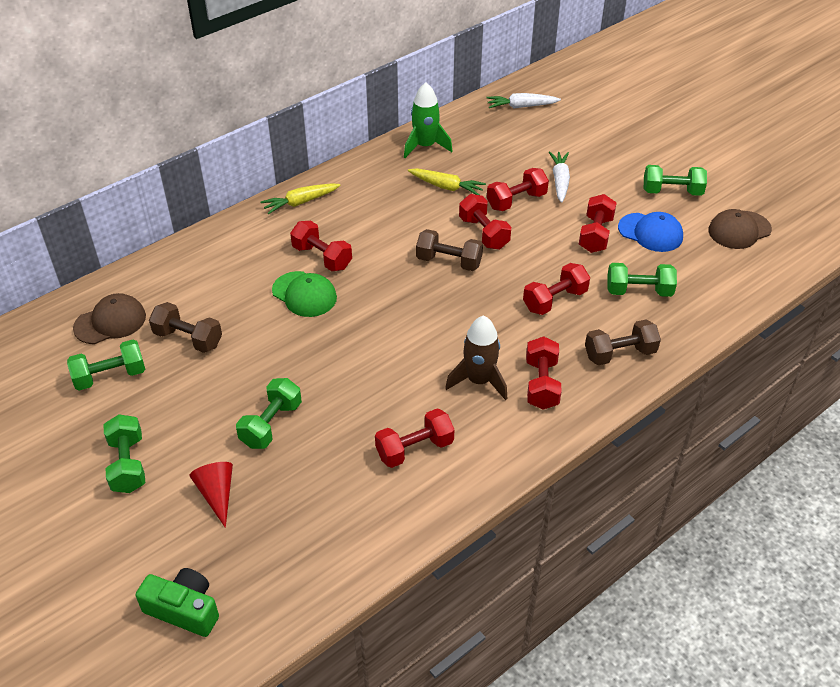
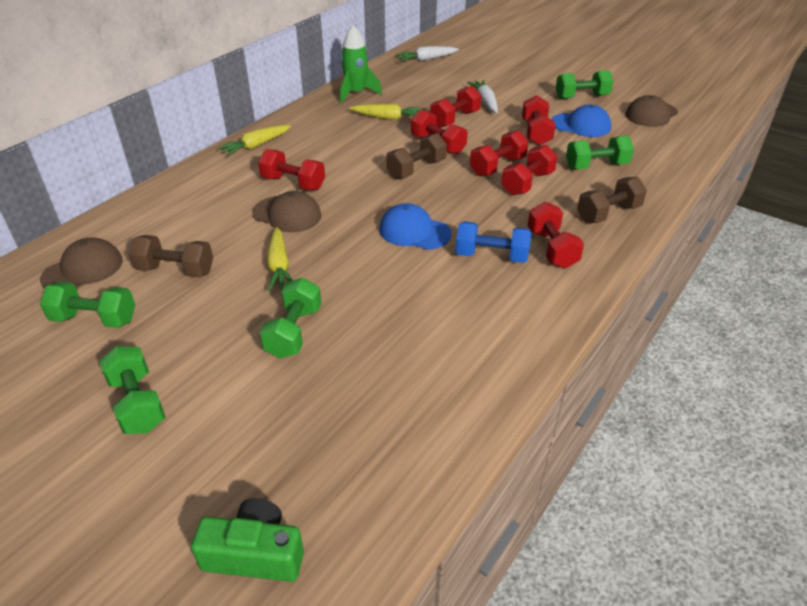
camera: 15 degrees left, 5 degrees down
green dumbbell [67,339,145,391] -> green dumbbell turned 45 degrees clockwise [40,282,135,328]
red cone [189,462,233,528] -> none
green cap [272,271,337,317] -> brown cap [252,191,321,232]
red dumbbell [375,408,455,468] -> red dumbbell moved to [470,130,529,176]
brown dumbbell [416,229,483,271] -> brown dumbbell turned 45 degrees counterclockwise [386,133,447,179]
brown rocket [445,315,508,400] -> blue dumbbell [455,221,531,263]
none -> yellow carrot [267,227,293,292]
none -> blue cap [379,203,451,250]

